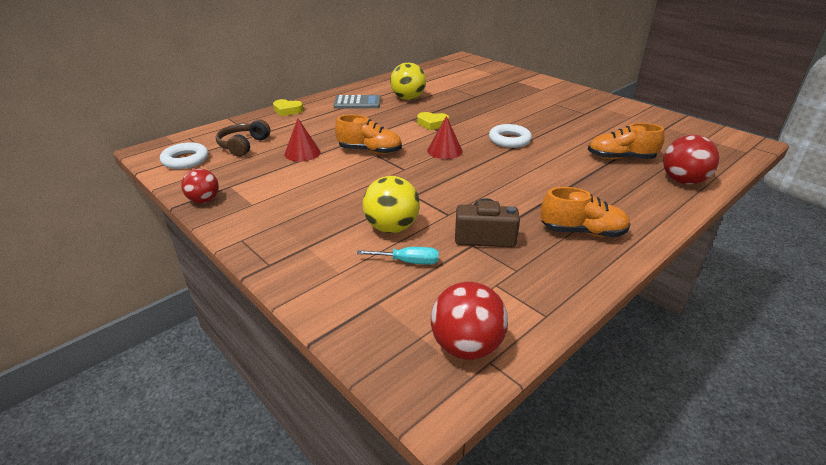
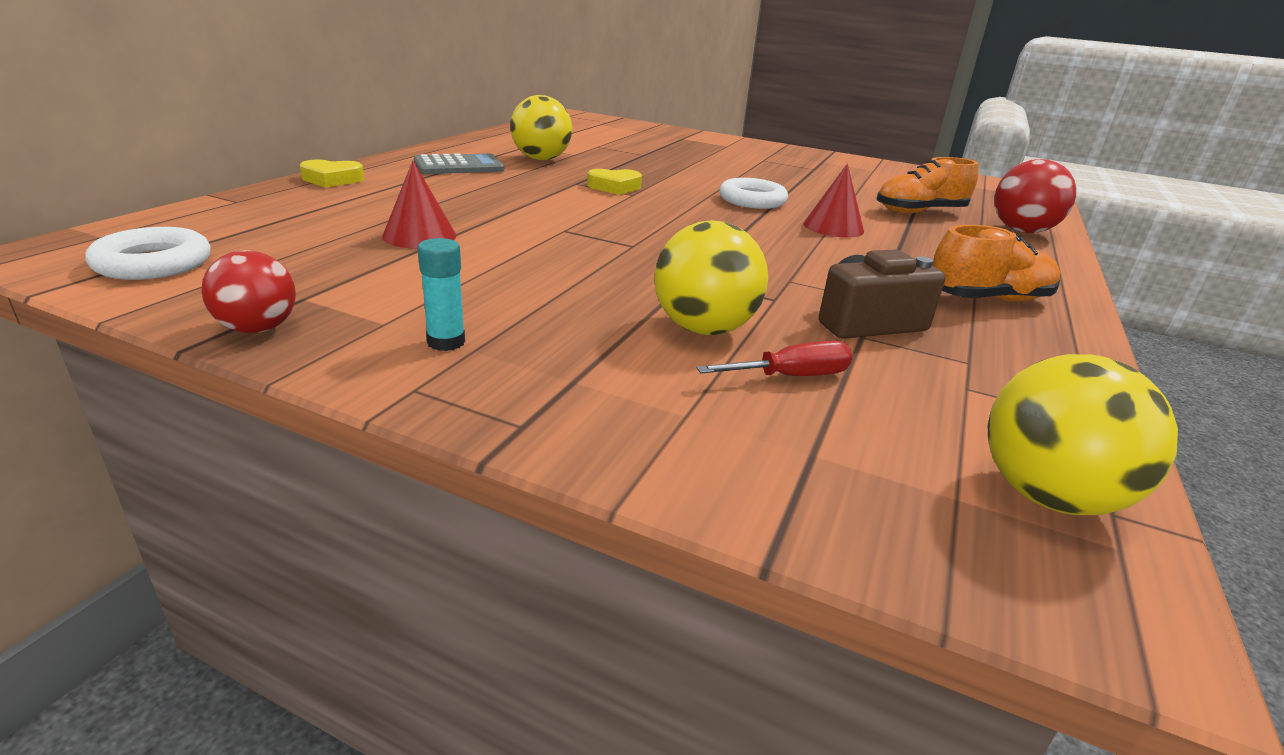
camera: 25 degrees left, 5 degrees down
brown headphones [216,119,271,157] -> none
orange shoe [335,114,402,154] -> none
turquoise screwdriver [357,247,439,265] -> red screwdriver [696,341,853,376]
red cone [427,116,463,159] -> red cone moved to [803,164,864,238]
red ball [431,282,508,360] -> yellow ball [988,354,1178,515]
none -> turquoise glue stick [418,238,465,351]

